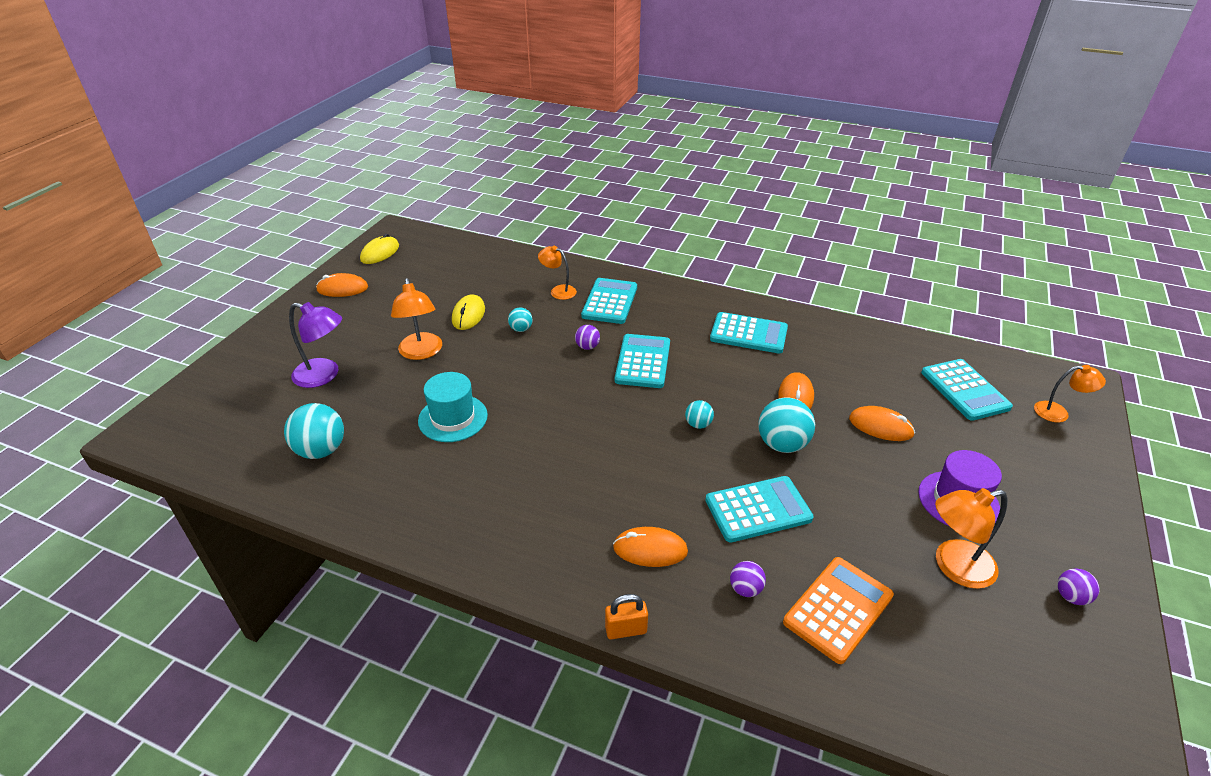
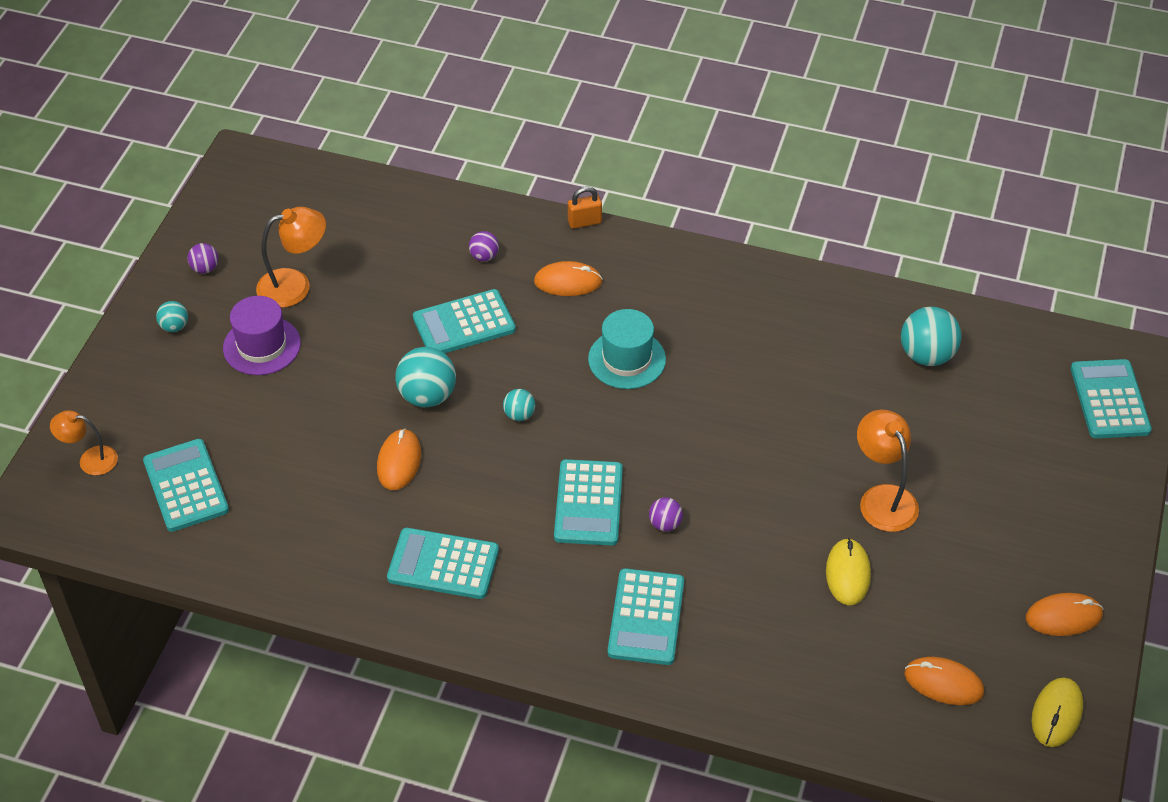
camera: 175 degrees right, 10 degrees up
purple lamp [289,302,342,388] -> none
turquoise hat [418,372,488,442] -> turquoise hat moved to [588,309,666,389]
turquoise ball [508,307,533,332] -> turquoise ball moved to [156,301,188,332]
orange lamp [538,246,577,300] -> none
orange calculator [783,557,894,664] -> none
orange mouse [849,406,915,441] -> orange mouse moved to [905,657,984,705]
none -> turquoise calculator [1071,359,1152,438]

